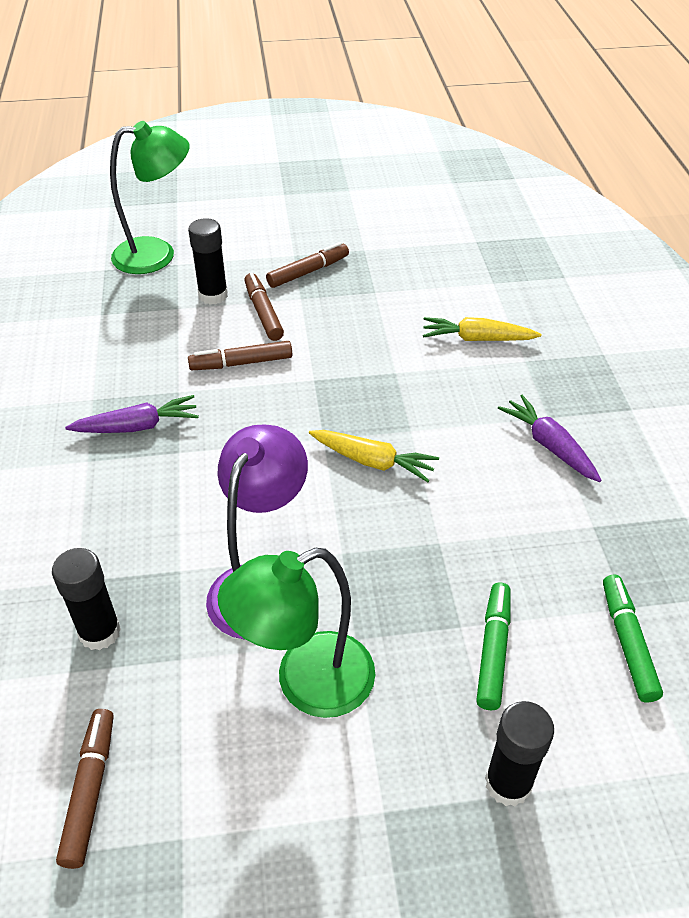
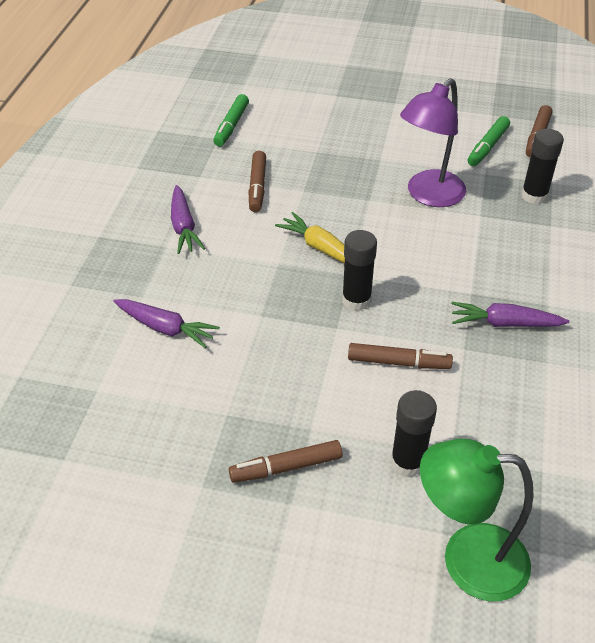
camera: 160 degrees left, 0 degrees up
green lamp [218,548,375,718] -> none
brown marker [244,273,284,341] -> brown marker moved to [248,151,266,212]
yellow carrot [423,317,542,341] -> purple carrot [113,299,220,348]
green marker [476,583,511,710] -> green marker moved to [468,116,510,166]
black glue stick [485,701,554,806] -> black glue stick moved to [342,230,377,311]

